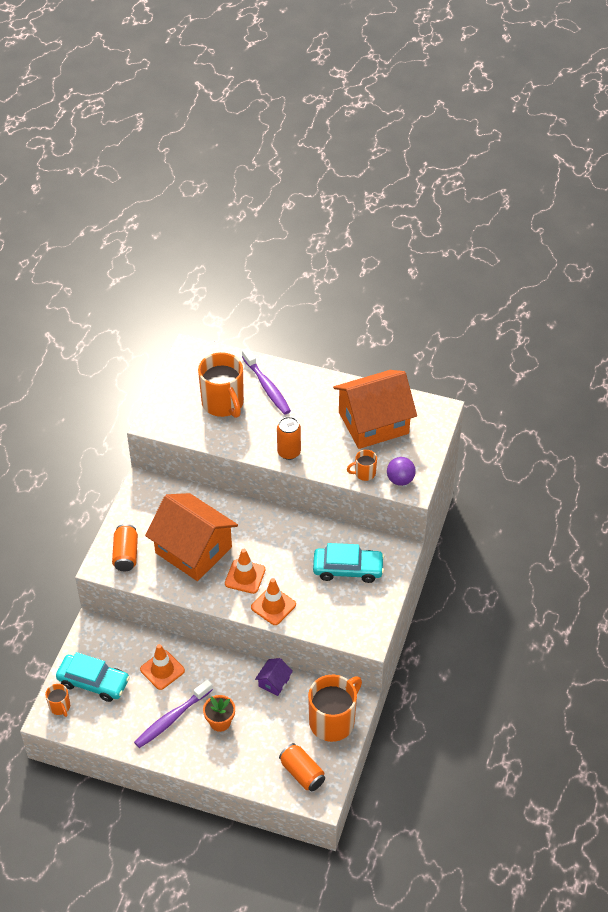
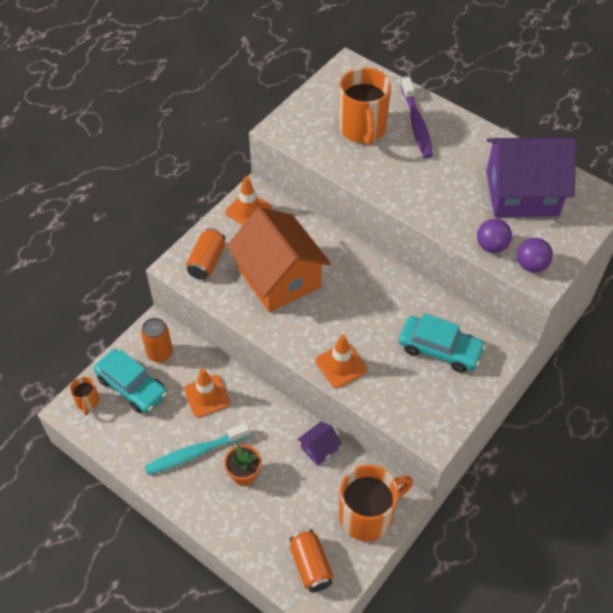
camera: 20 degrees right, 5 degrees up
purple toothbrush [134,679,213,748] -> turquoise toothbrush [144,423,250,475]
orange traffic cone [225,549,265,594] -> orange traffic cone moved to [225,177,272,225]
orange can [277,417,301,460] -> orange can moved to [141,318,173,362]
orange house [333,370,417,449] -> purple house [486,137,576,217]
orange mug [347,450,377,481] -> purple ball [477,219,512,253]

